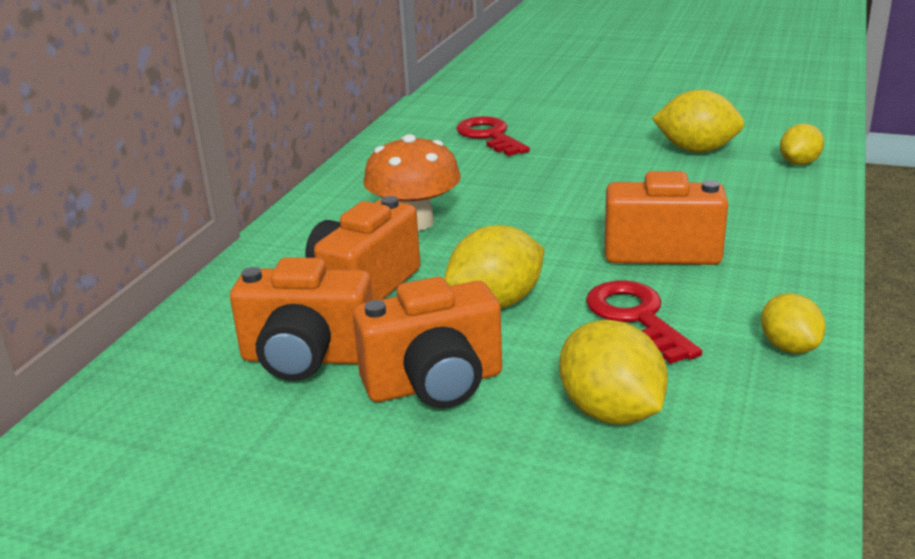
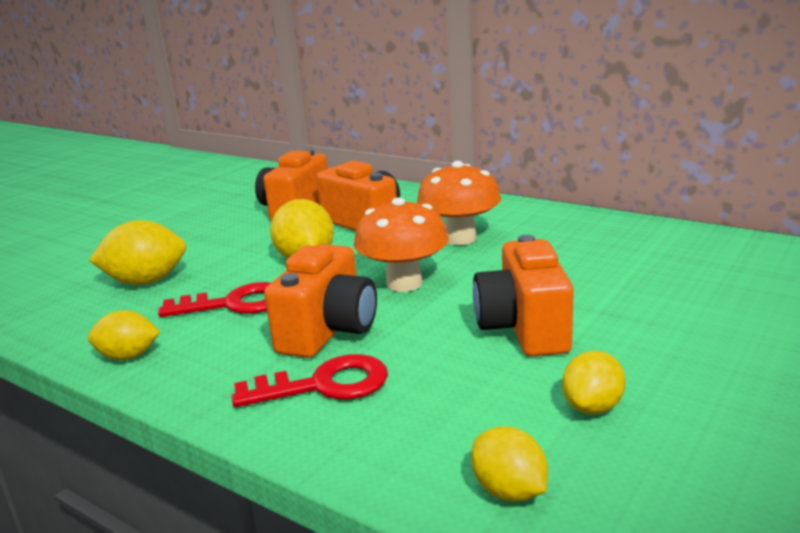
camera: 105 degrees right, 5 degrees down
orange camera [353,277,502,408] -> orange camera moved to [473,235,574,356]
red key [456,116,530,156] -> red key moved to [232,354,388,407]
yellow lemon [652,90,745,153] -> yellow lemon [562,351,626,415], size x0.63
none -> orange mushroom [354,197,449,292]

